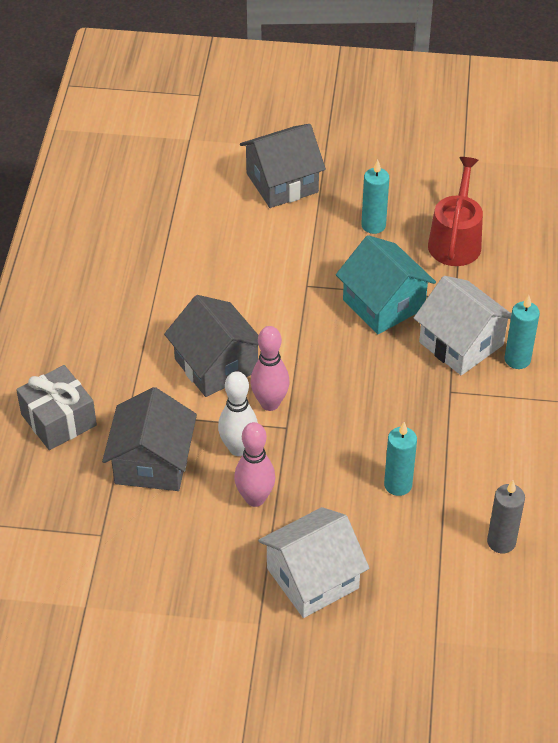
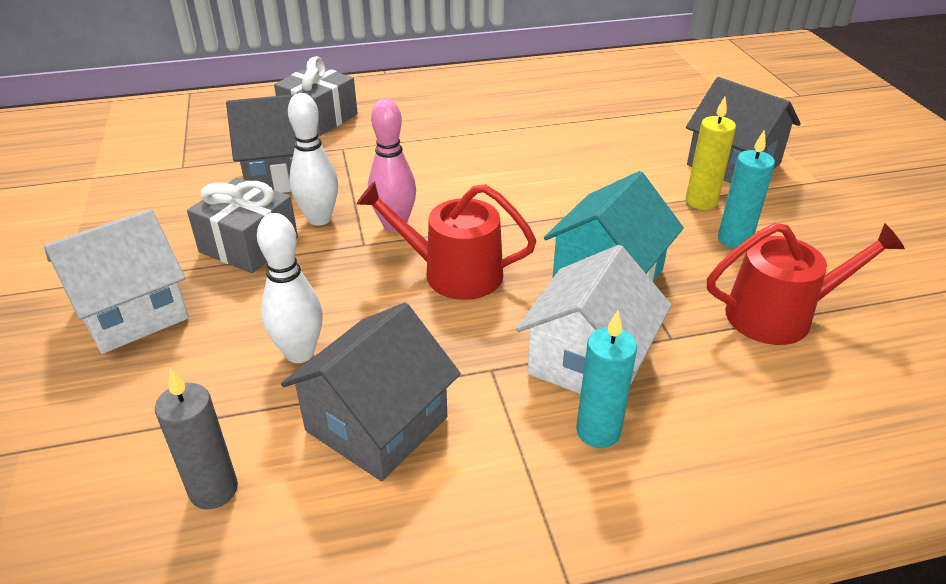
camera: 70 degrees right, 10 degrees down
grey house [164,295,259,397] -> grey house moved to [281,303,461,481]
pink bowling pin [234,422,275,507] -> grey gift [187,177,298,273]
white house [258,507,369,618] -> white house turned 75 degrees counterclockwise [44,209,189,354]
turquoise candle [384,422,417,496] -> white bowling pin [257,213,323,363]
none -> red watering can [356,181,536,300]
none -> yellow candle [686,97,736,210]

